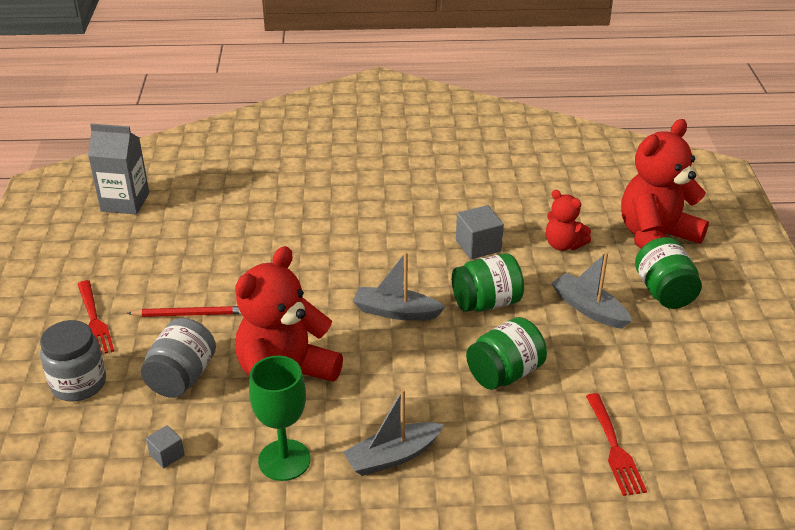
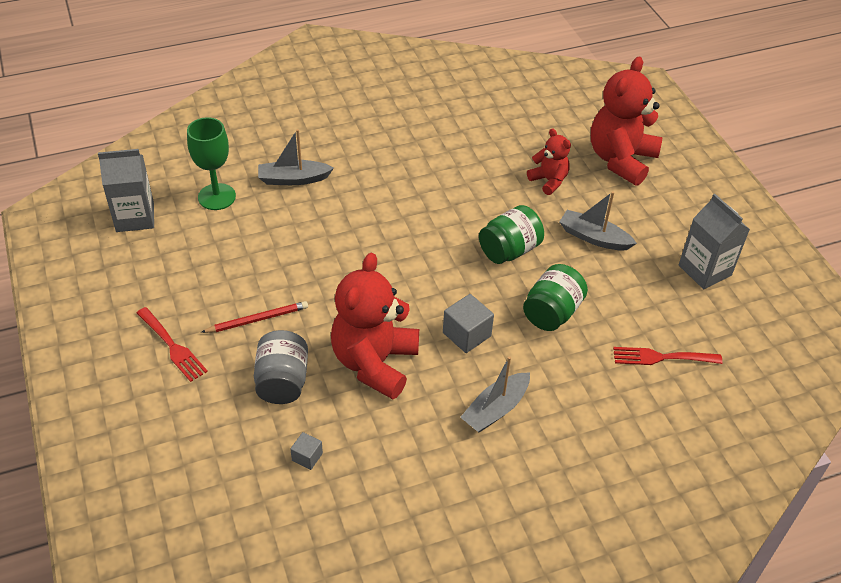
camera: 20 degrees left, 10 degrees up
grey jar [40,320,106,402] -> none
green goblet [249,356,311,481] -> green goblet moved to [187,117,236,210]
grey boat [353,252,445,321] -> grey boat moved to [258,129,334,185]
grey cube [456,205,504,259] -> grey cube moved to [443,294,494,353]
red teddy bear [546,190,591,251] -> red teddy bear turned 150 degrees counterclockwise [527,128,571,195]
red fork [586,393,647,496] -> red fork turned 120 degrees clockwise [613,347,723,365]
green jar [635,237,702,309] -> none
none -> grey carton [679,194,750,289]

